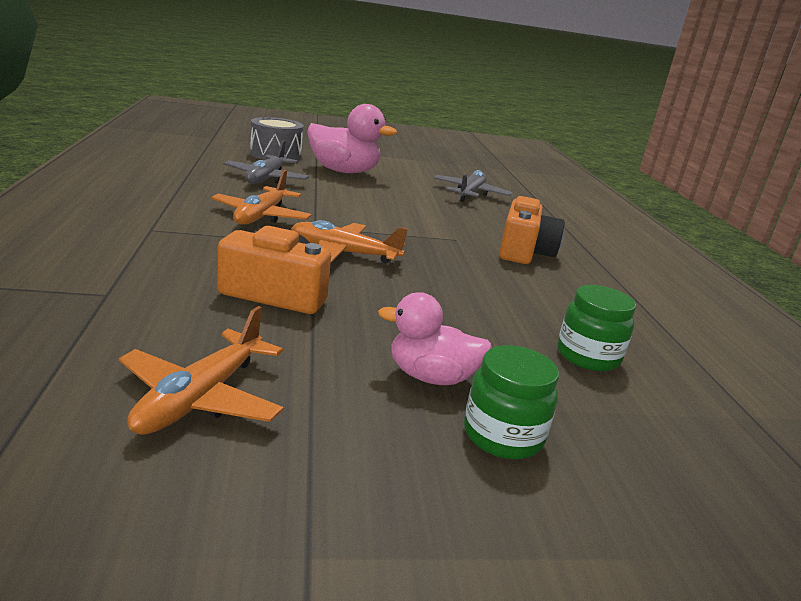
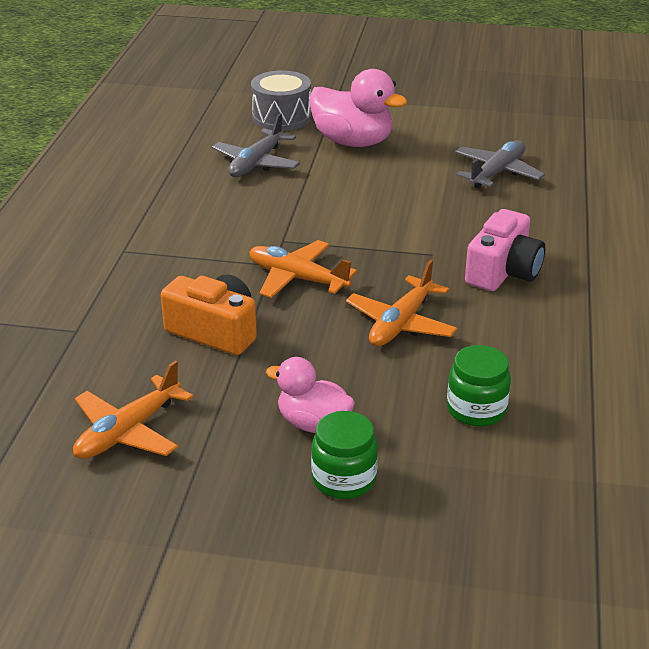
camera: 20 degrees right, 10 degrees up
orange plane [211,170,311,225] -> orange plane moved to [346,260,457,346]
orange camera [499,196,565,264] -> pink camera [465,209,545,291]

